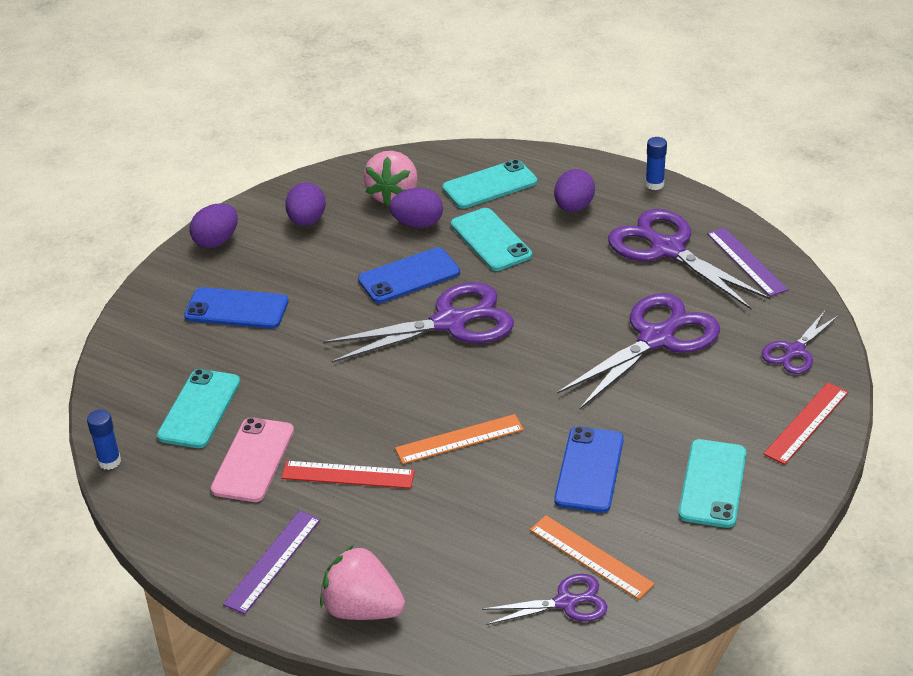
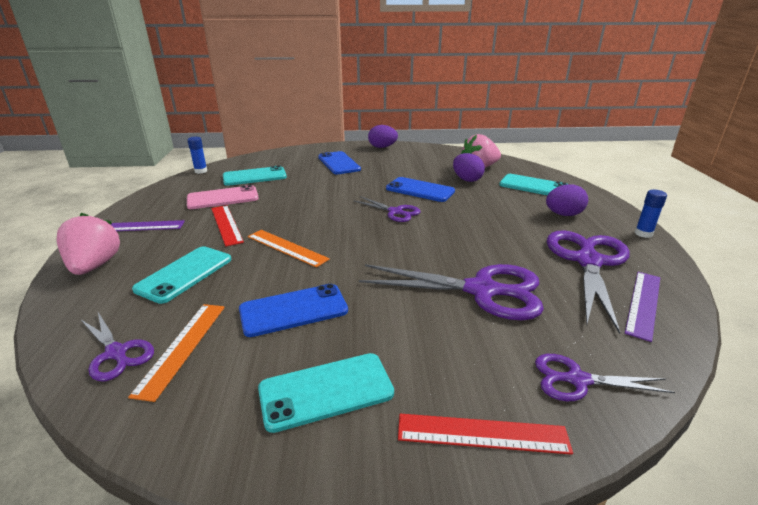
camera: 55 degrees right, 10 degrees down
purple egg [285,182,326,226] -> none
purple scissors [323,283,514,363] -> purple scissors [353,196,421,222], size x0.54
turquoise phone [451,208,532,271] -> turquoise phone moved to [132,246,231,304]

